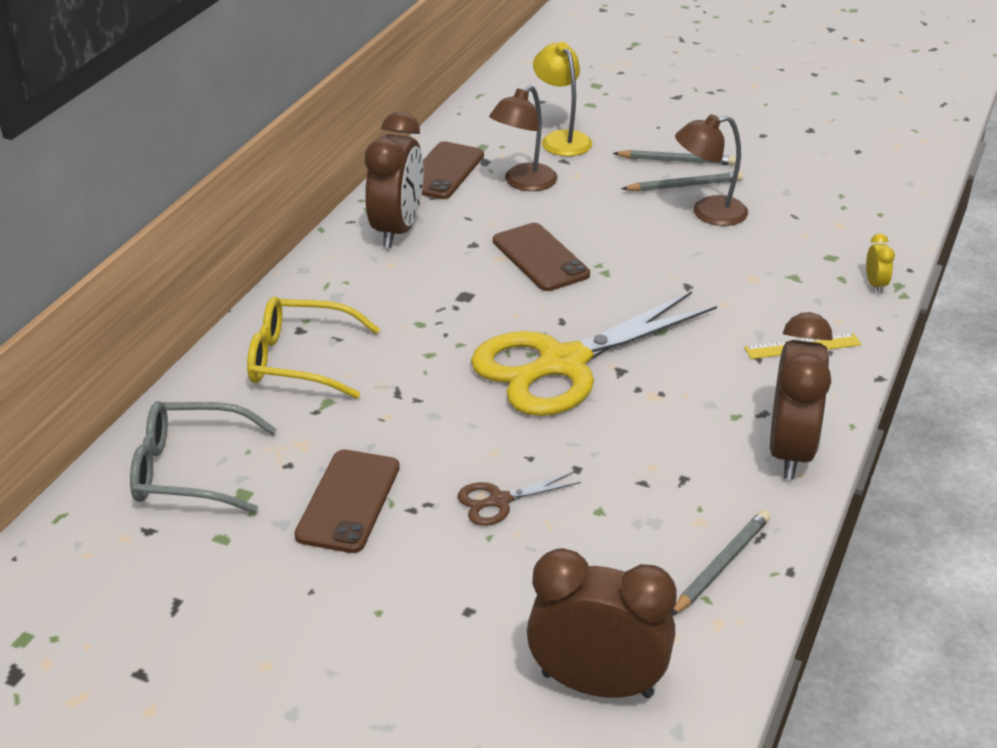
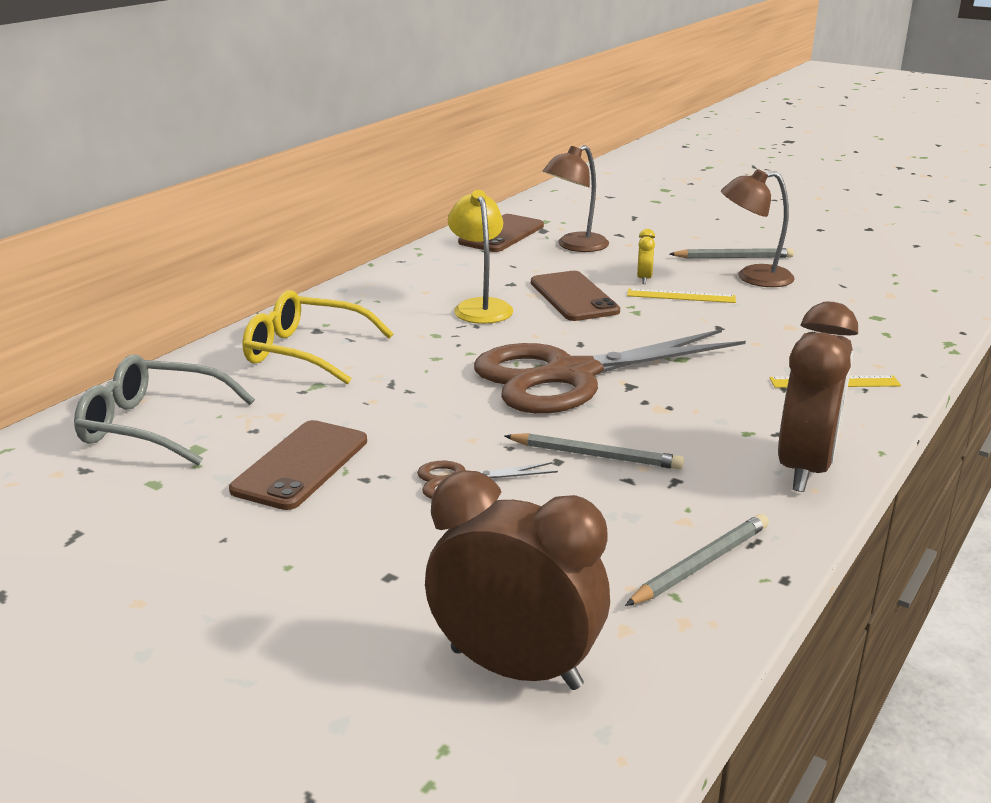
camera: 10 degrees right, 10 degrees down
brown clock [365,111,423,248] -> none
yellow scissors [471,291,717,416] -> brown scissors [474,329,746,414]
yellow lamp [533,42,592,156] -> yellow lamp moved to [448,190,513,324]
grey pencil [613,150,736,165] -> grey pencil moved to [505,433,684,470]
yellow clock [866,233,895,293] -> yellow clock moved to [637,229,655,284]
none -> yellow ruler [627,288,736,303]

